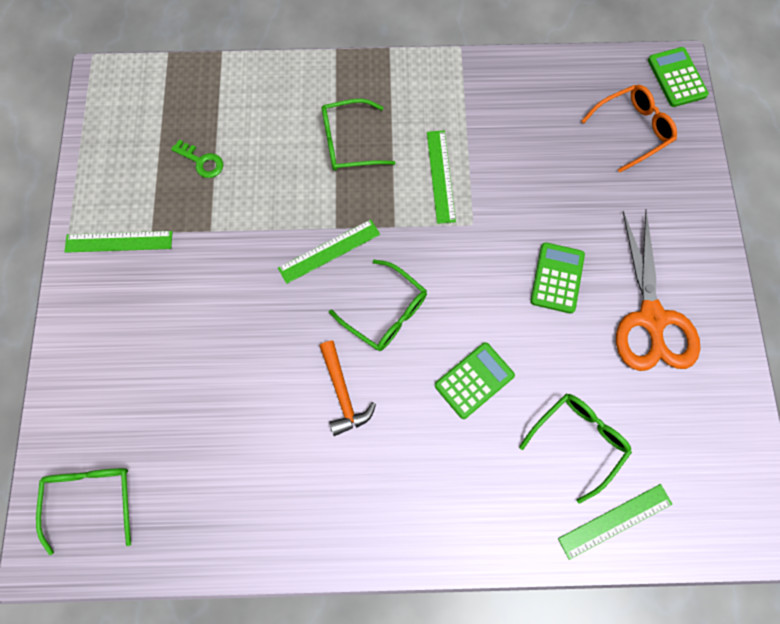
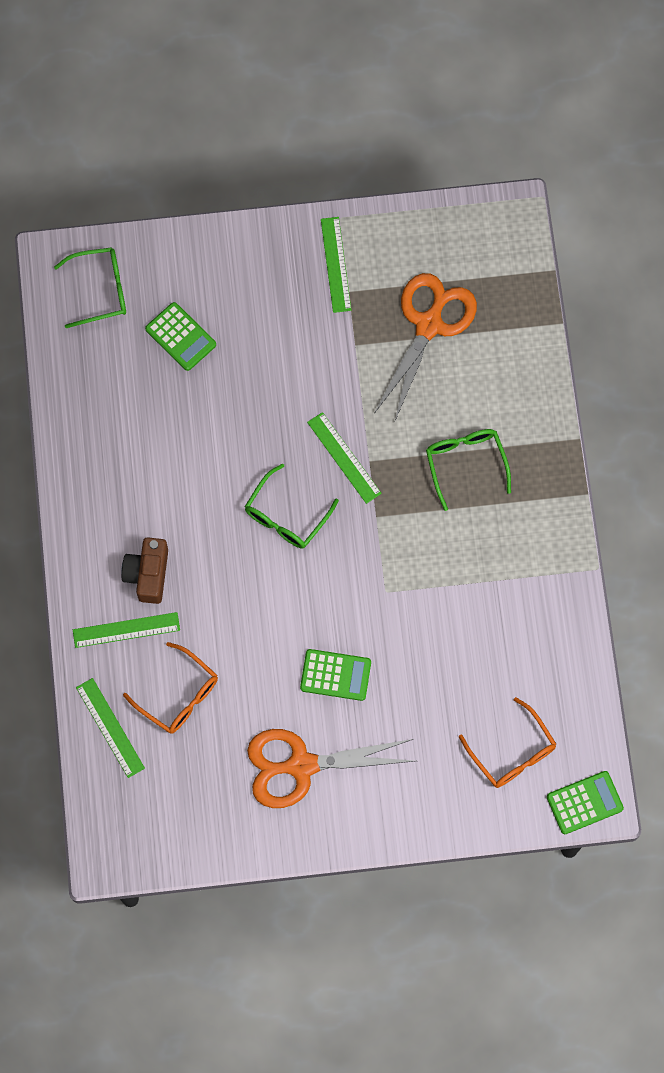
camera: 85 degrees right, 0 degrees up
green key [171,139,223,178] -> orange scissors [375,273,477,423]
orange hammer [320,341,376,436] -> none
green ruler [427,130,456,224] -> green ruler moved to [73,612,180,648]
green calculator [435,342,515,419] -> green calculator moved to [145,302,216,371]
green glasses [519,394,632,504] -> orange glasses [123,642,218,734]
none -> brown camera [121,537,168,604]

